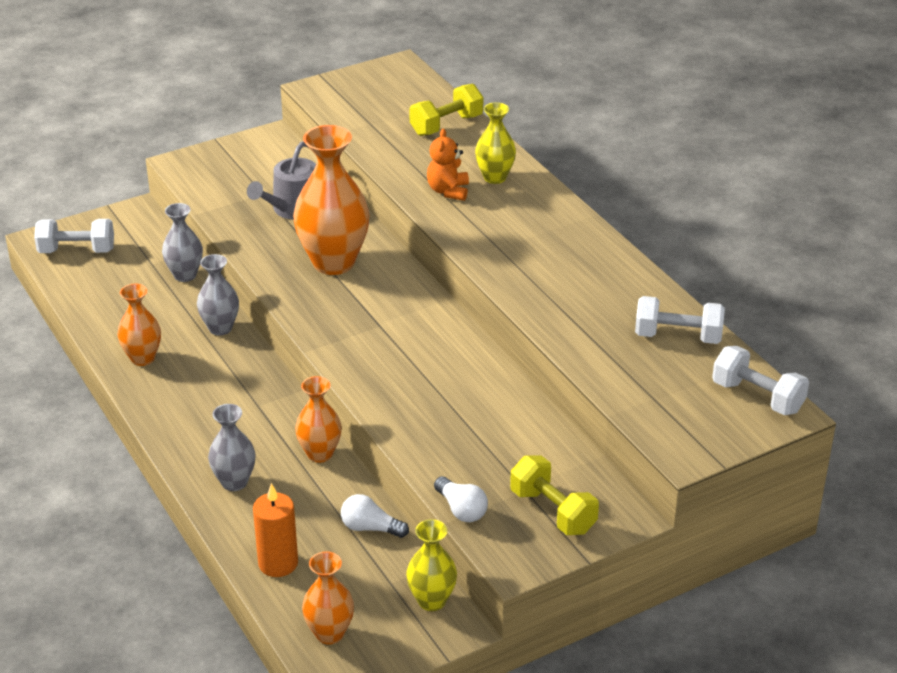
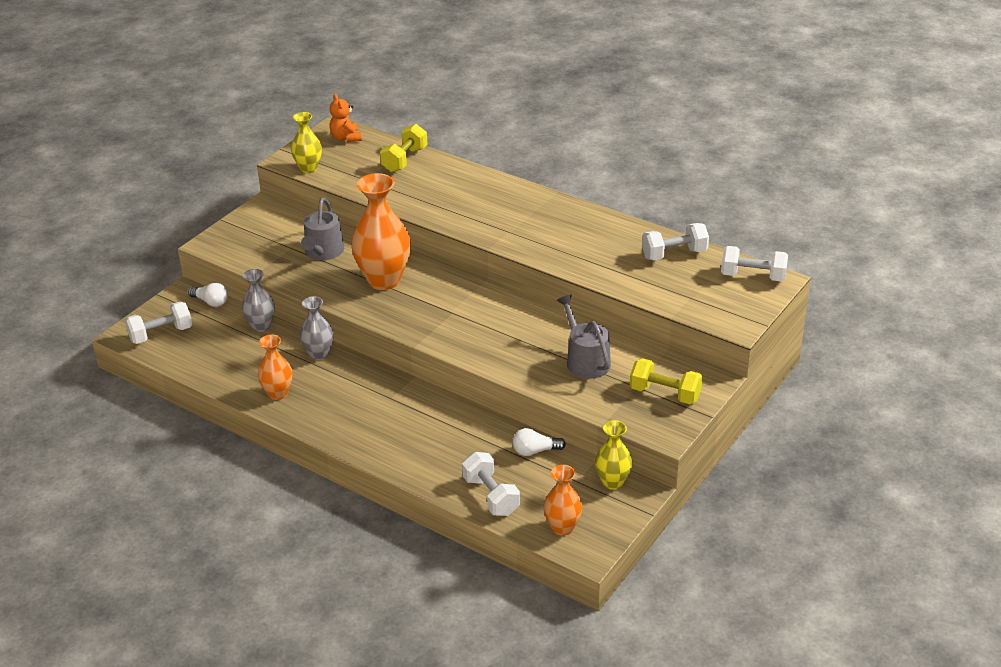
camera: 25 degrees left, 0 degrees up
grey vase [208,404,255,491] -> none
orange candle [253,483,298,577] -> white dumbbell [462,452,520,516]
orange vase [295,376,342,463] -> none
orange teddy bear [427,129,469,201] -> orange teddy bear moved to [329,94,362,142]
white light bulb [434,476,488,522] -> white light bulb moved to [188,283,228,307]
yellow vase [475,102,516,184] -> yellow vase moved to [291,112,322,173]
none -> grey watering can [557,295,611,379]

